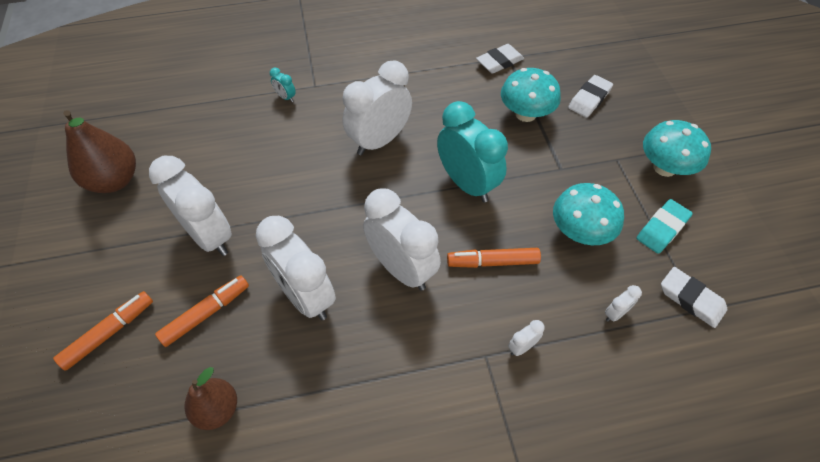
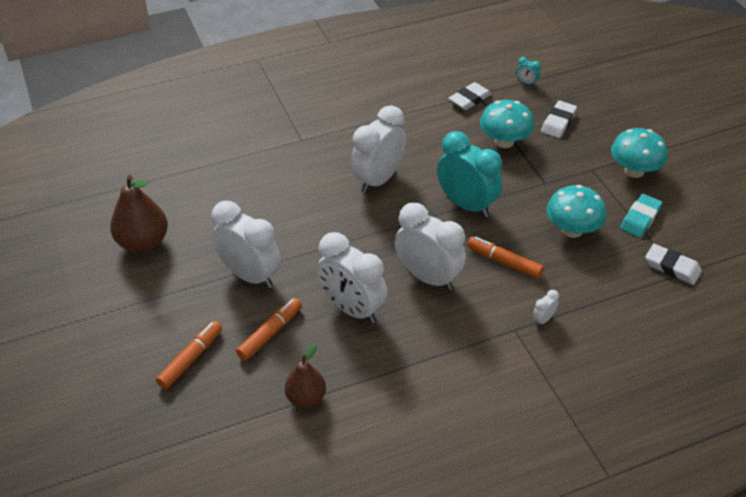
camera: 10 degrees left, 10 degrees down
turquoise clock [270,68,296,102] -> turquoise clock moved to [516,57,541,86]
orange marker [447,248,541,268] -> orange marker turned 45 degrees clockwise [467,237,544,279]
white clock [605,285,642,322] -> none

